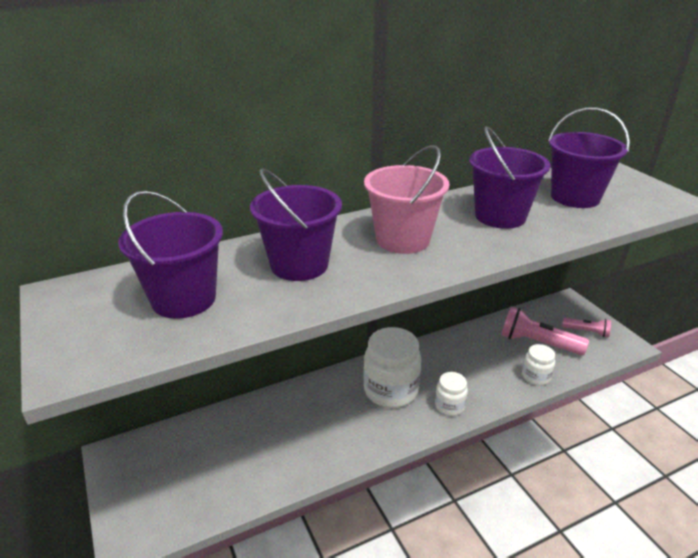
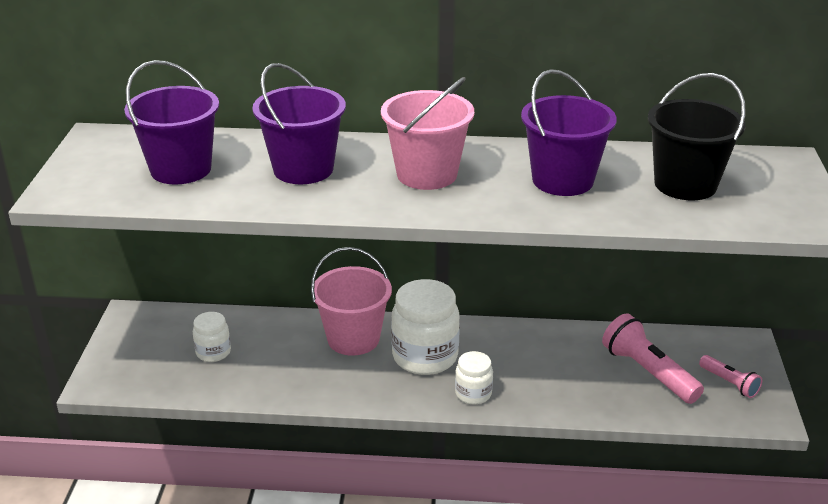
camera: 30 degrees right, 0 degrees up
white jar [522,344,555,385] -> white jar moved to [193,312,231,362]
purple bucket [548,107,630,208] -> black bucket [648,73,746,200]
none -> pink bucket [311,247,392,356]

